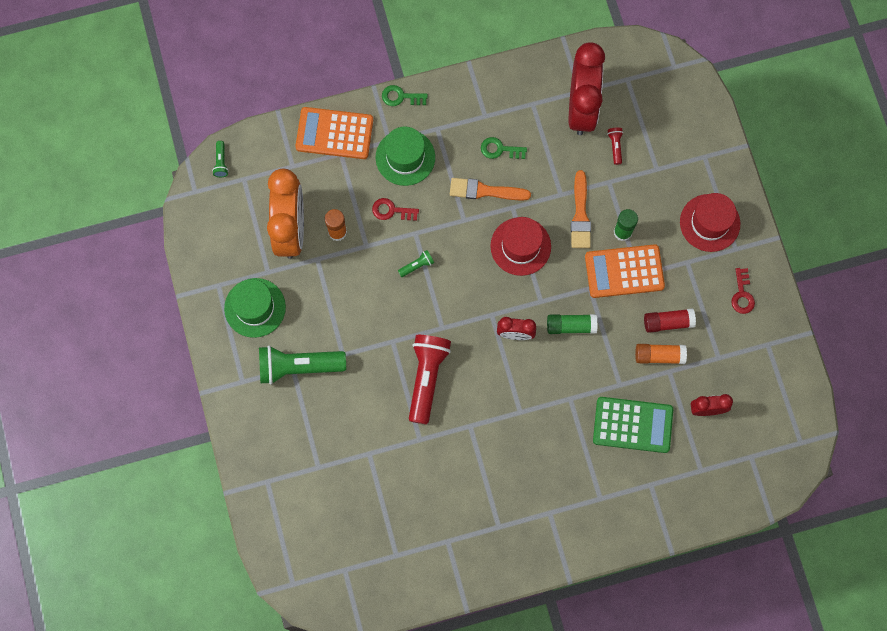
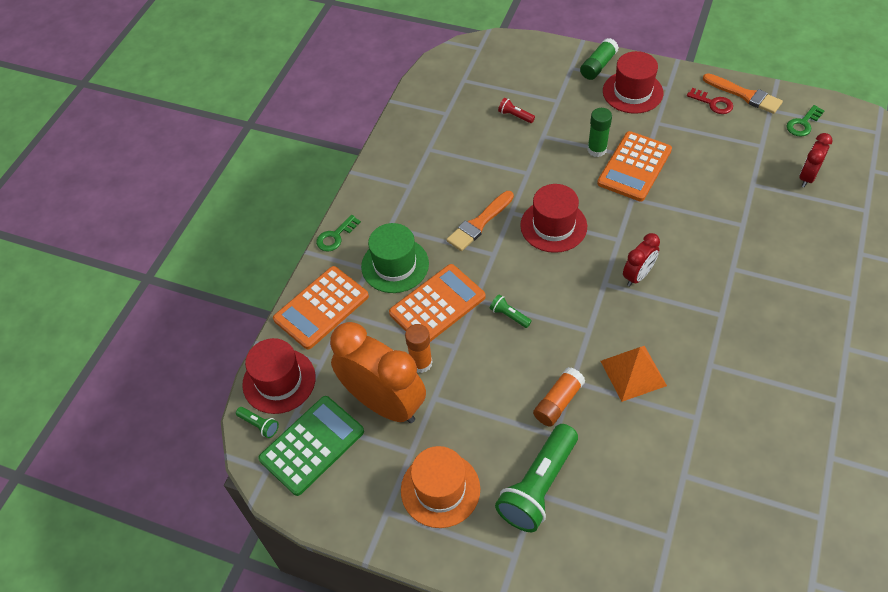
camera: 50 degrees left, 20 degrees down
green hat [224,278,286,338] -> orange hat [401,446,480,528]
red key [372,198,419,221] -> orange calculator [389,264,486,342]
green flashlight [398,250,434,277] -> green flashlight turned 60 degrees counterclockwise [490,294,532,328]
red flashlight [409,335,451,424] -> orange pyramid [601,346,667,402]
green key [481,137,527,159] -> green key moved to [787,105,825,137]
green glue stick [547,314,597,334] -> green glue stick moved to [580,38,619,80]
red clock [569,42,605,135] -> none
orange brush [571,170,591,248] -> orange brush moved to [703,73,783,114]
green calculator [593,397,673,453] -> green calculator moved to [258,396,364,496]
orange glue stick [635,344,687,364] -> orange glue stick moved to [533,367,586,427]
red glue stick [644,308,696,333] -> none
none -> red hat [242,338,316,414]

